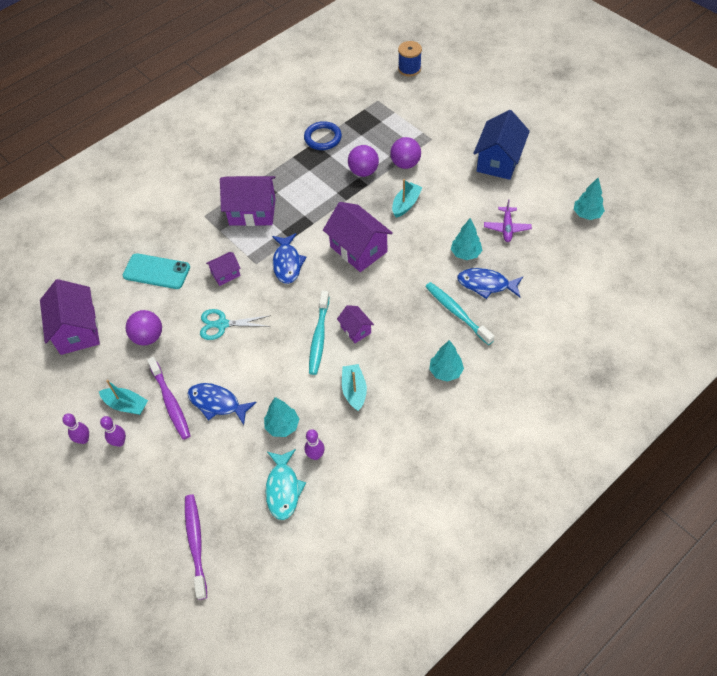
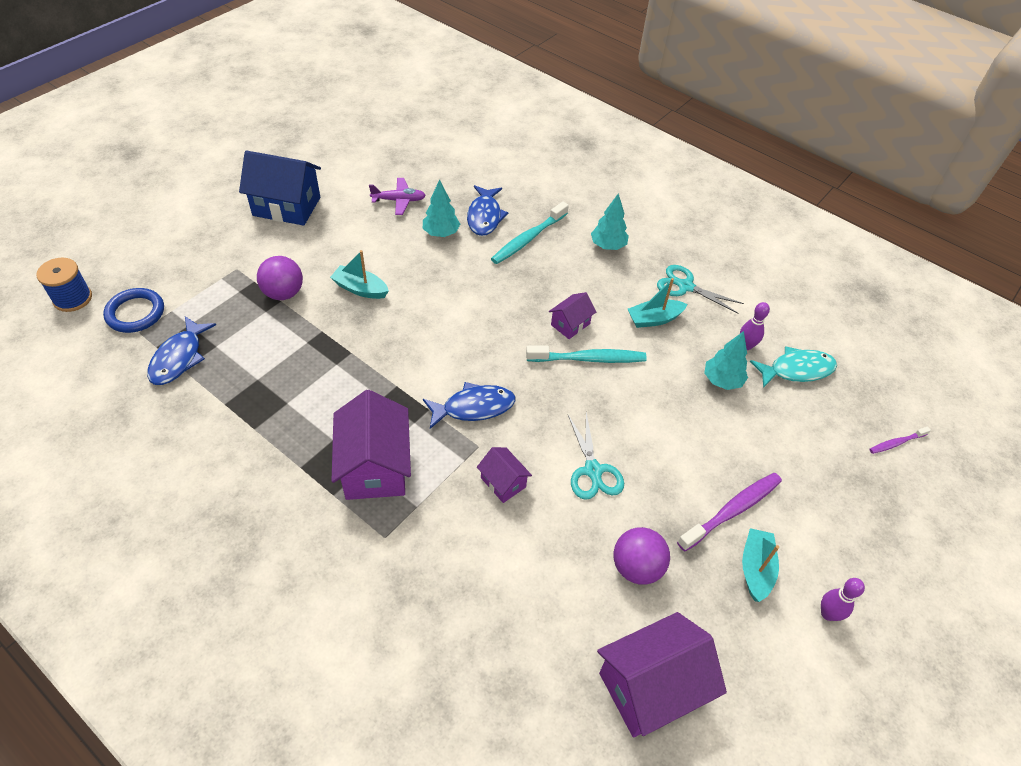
camera: 105 degrees left, 5 degrees down
purple bowling pin [100,416,126,447] -> none
turquoise phone [123,253,190,289] -> none
purple toothbrush [185,494,207,600] -> purple toothbrush [869,427,931,454], size x0.54
blue fish [187,383,257,425] -> blue fish moved to [147,316,216,385]
blue ring [304,121,342,150] -> blue ring moved to [103,288,164,333]
purple house [323,202,393,272] -> none
purple ball [348,145,379,177] -> none
turquoise tree [574,177,605,220] -> none
none -> turquoise scissors [657,265,744,314]

